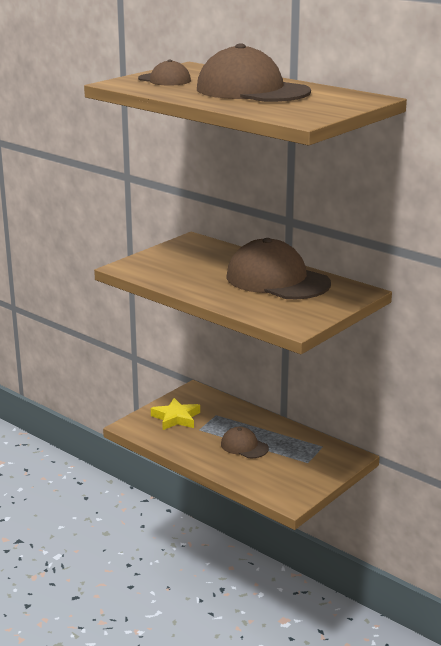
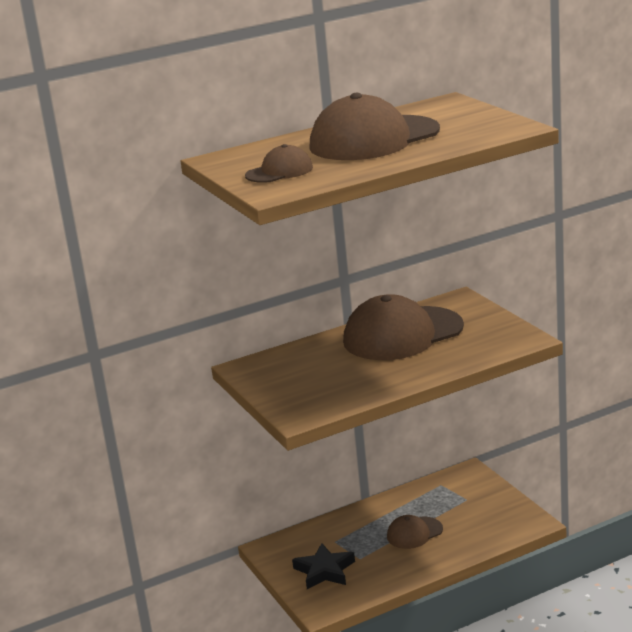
camera: 65 degrees left, 0 degrees up
yellow star [151,398,200,430] -> black star [292,543,355,589]

